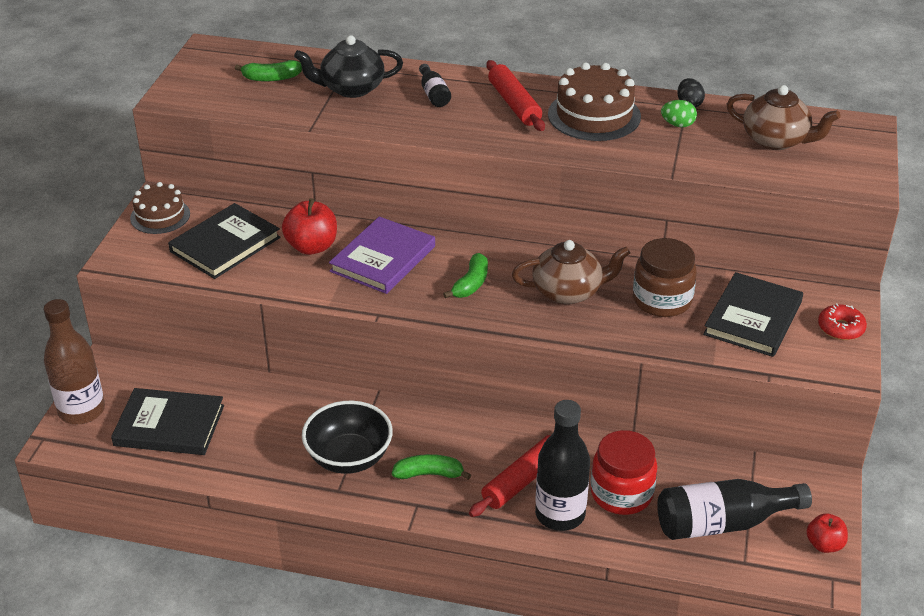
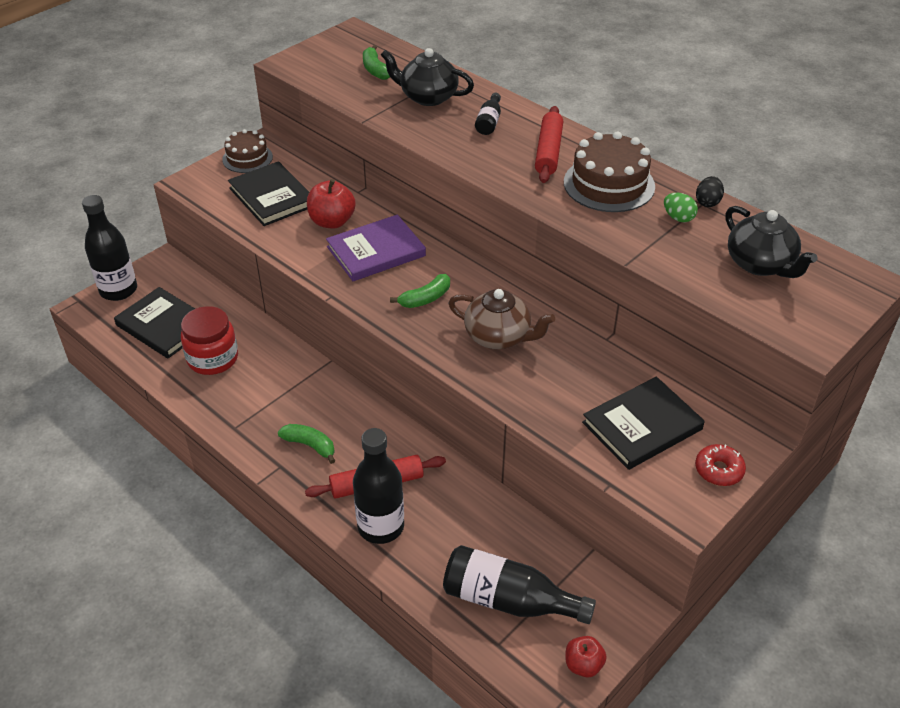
camera: 30 degrees right, 5 degrees up
brown bottle [44,299,105,424] -> black bottle [82,195,137,301]
black book [168,203,281,279] -> black book turned 75 degrees clockwise [228,161,309,226]
green banana [235,60,302,81] -> green banana turned 45 degrees clockwise [363,45,390,80]
black bowl [302,401,393,474] -> none
red jar [591,430,657,515] -> red jar moved to [181,306,238,375]
brown jar [633,238,697,317] -> none
brown teapot [726,85,840,150] -> black teapot [725,206,817,278]

